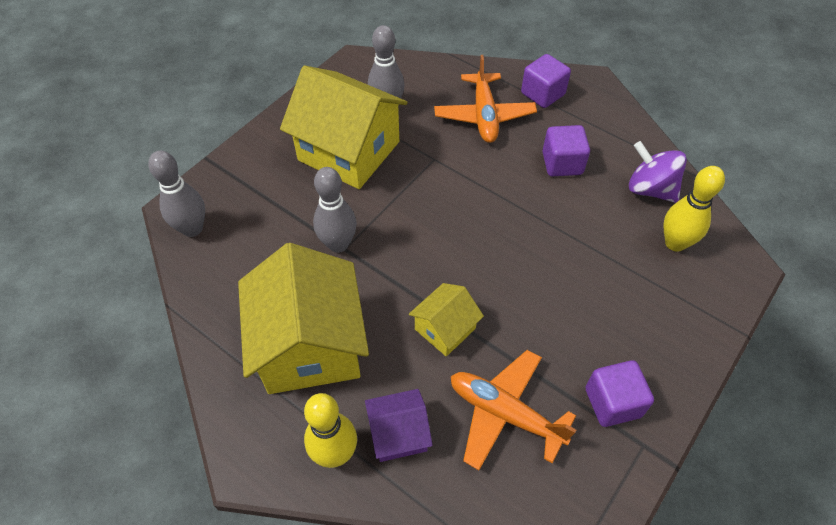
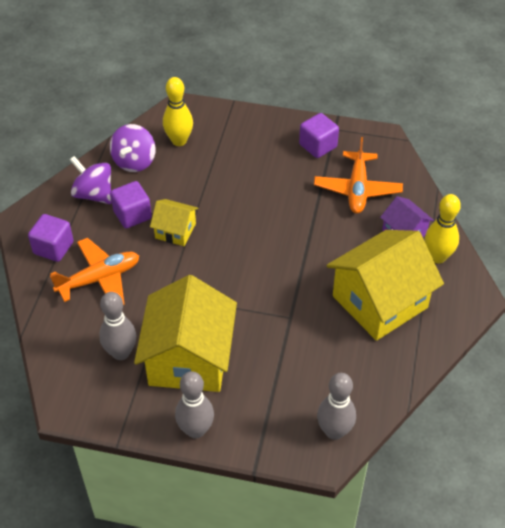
camera: 115 degrees left, 5 degrees down
grey bowling pin [313,167,357,253] -> grey bowling pin moved to [175,371,214,439]
yellow house [409,283,484,357] -> yellow house moved to [150,199,198,246]
none -> purple spinning top [70,156,112,204]

